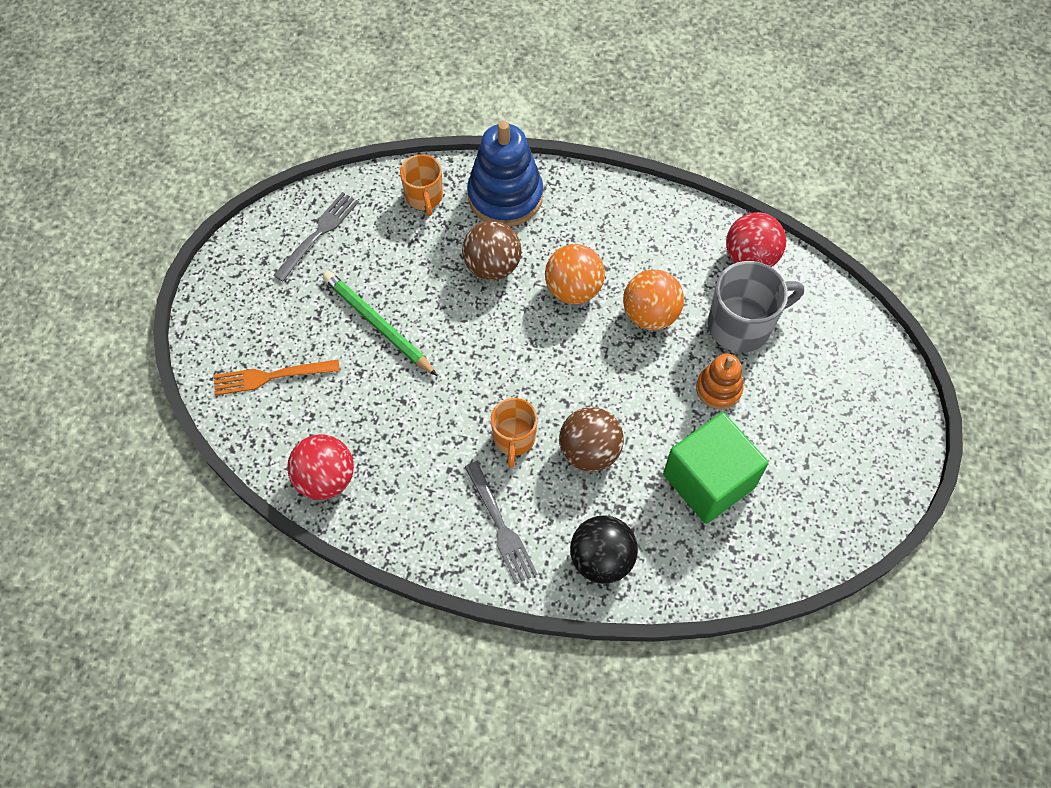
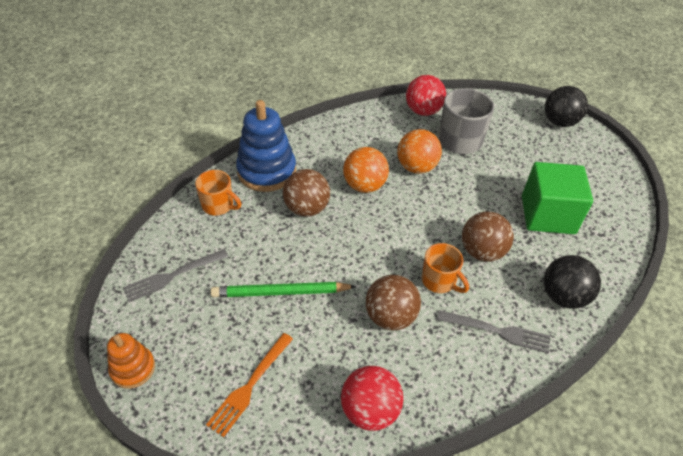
camera: 50 degrees left, 15 degrees down
grey fork [273,192,359,282] -> grey fork turned 105 degrees counterclockwise [123,249,228,302]
orange stacking toy [696,354,743,409] -> orange stacking toy moved to [107,333,155,389]
none -> brown ball [366,275,421,331]
none -> black ball [545,86,588,127]

